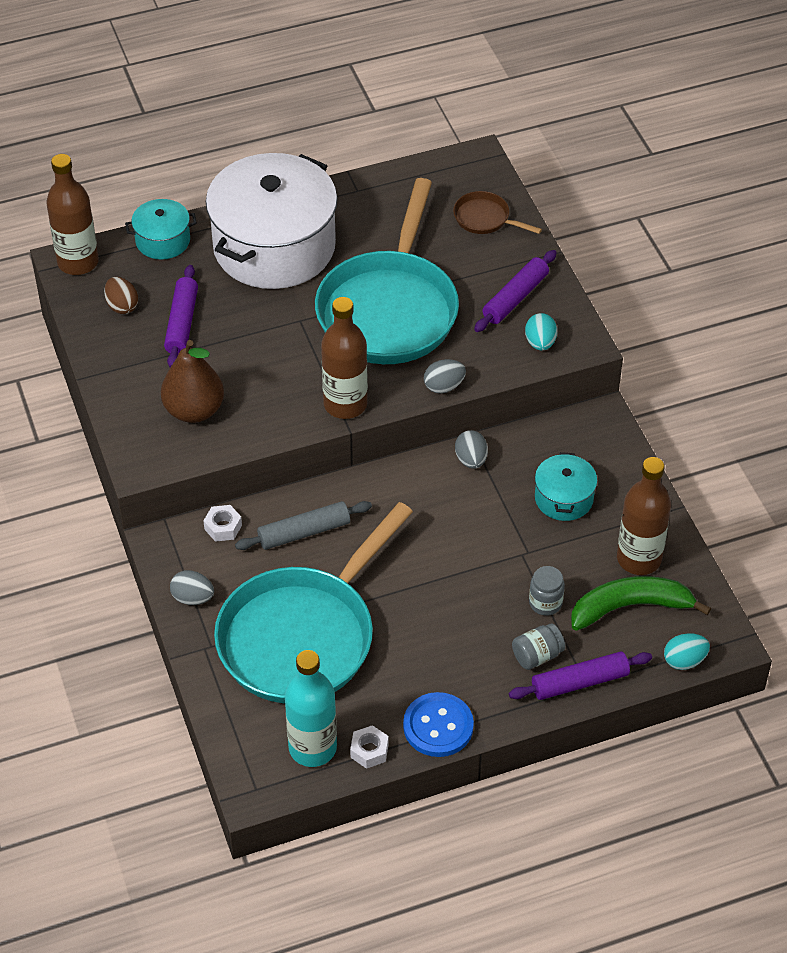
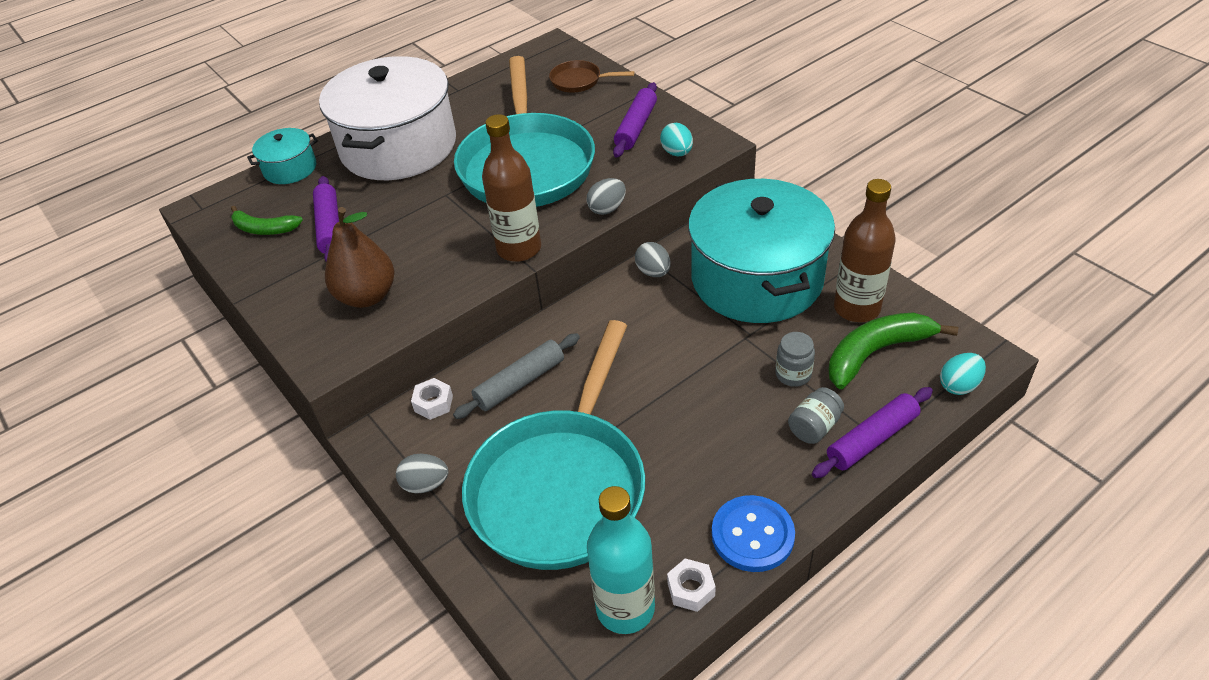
camera: 15 degrees left, 5 degrees down
brown bottle [46,154,99,275] -> none
brown egg [104,277,138,314] -> green banana [231,206,303,235]
turquoise pot [535,452,597,521] -> turquoise pot [688,179,835,323], size x2.22

